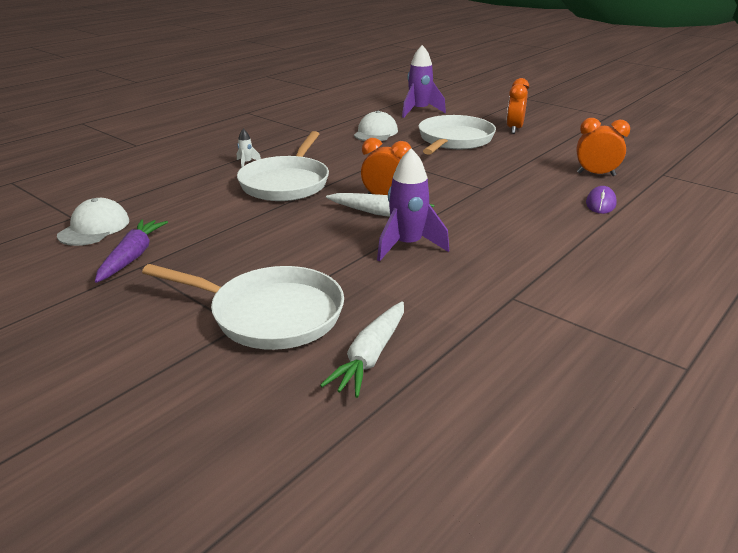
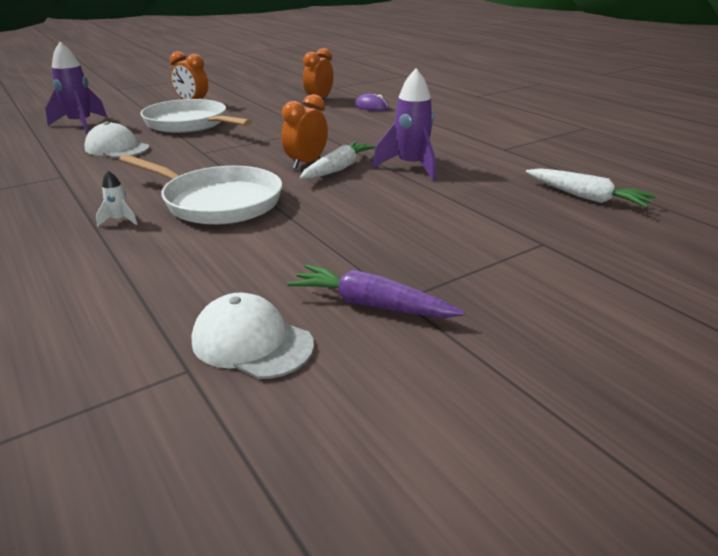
camera: 75 degrees left, 0 degrees up
white pan [142,264,344,350] -> none

